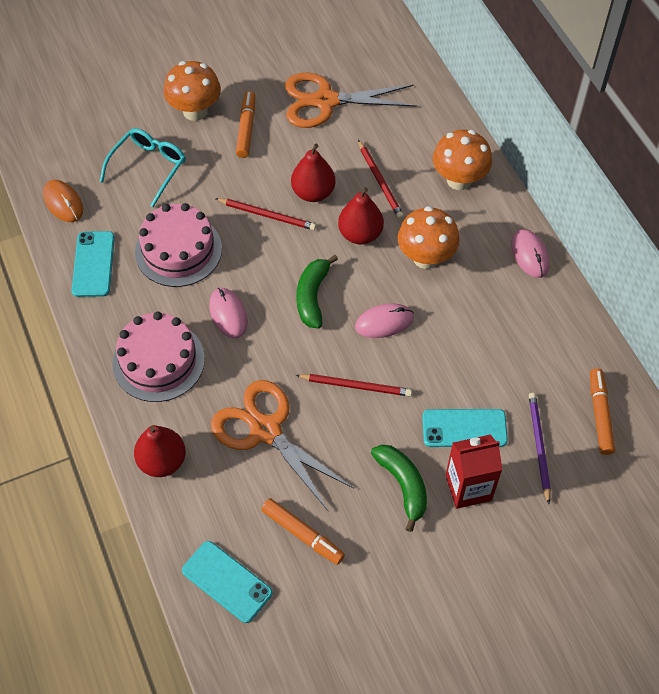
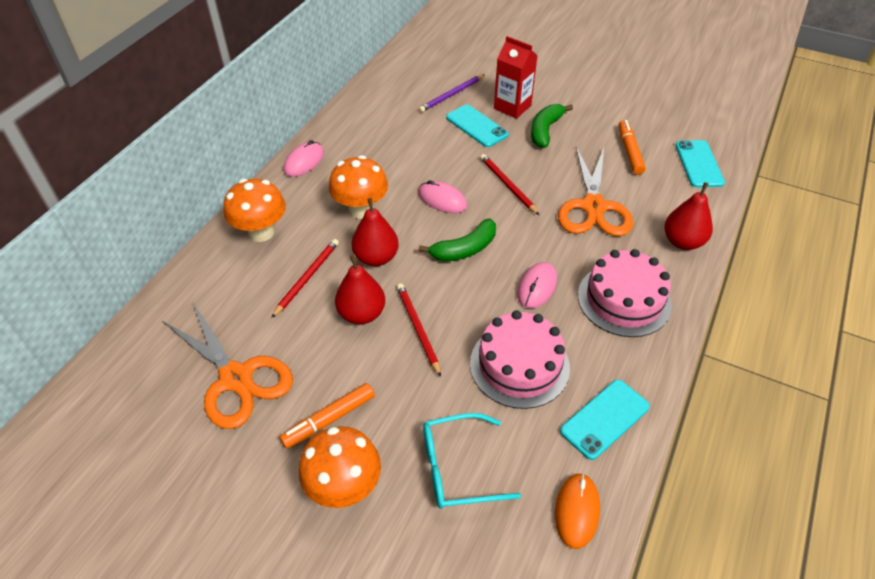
camera: 130 degrees left, 10 degrees down
orange marker [590,368,615,455] -> none

